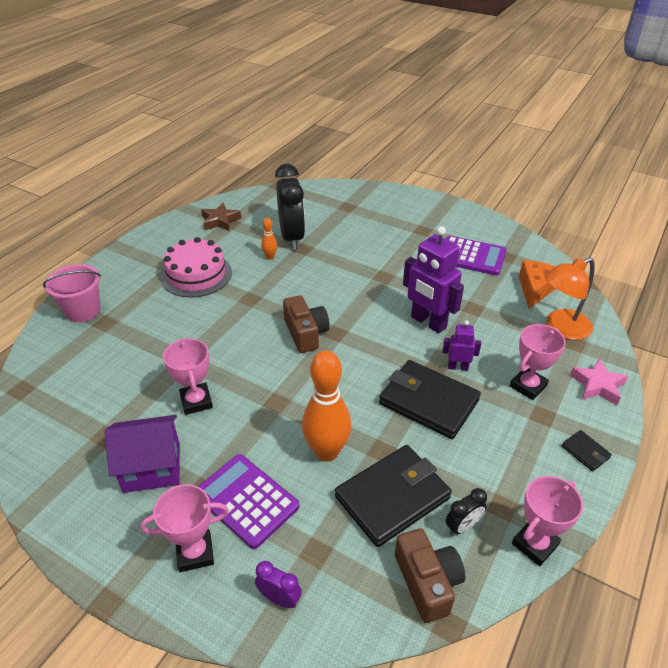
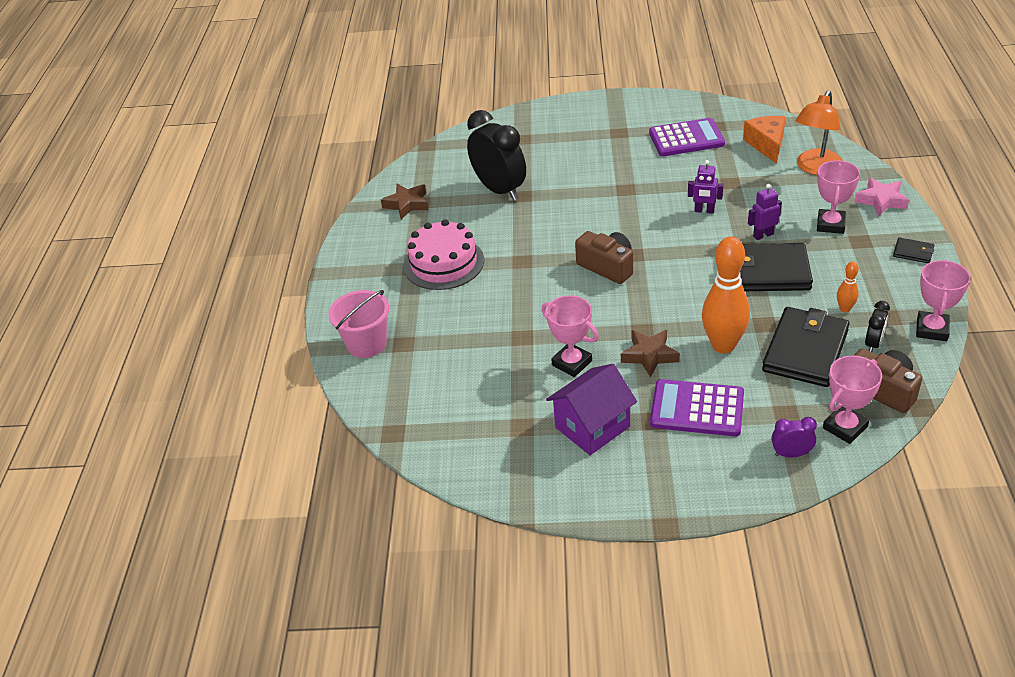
camera: 25 degrees left, 0 degrees up
pink trophy [140,484,229,572] -> pink trophy moved to [823,355,882,444]
orange bowling pin [261,218,277,260] -> orange bowling pin moved to [837,261,859,312]
purple robot [403,226,464,333] -> purple robot [688,160,723,214], size x0.51
none -> brown star [621,330,680,378]

